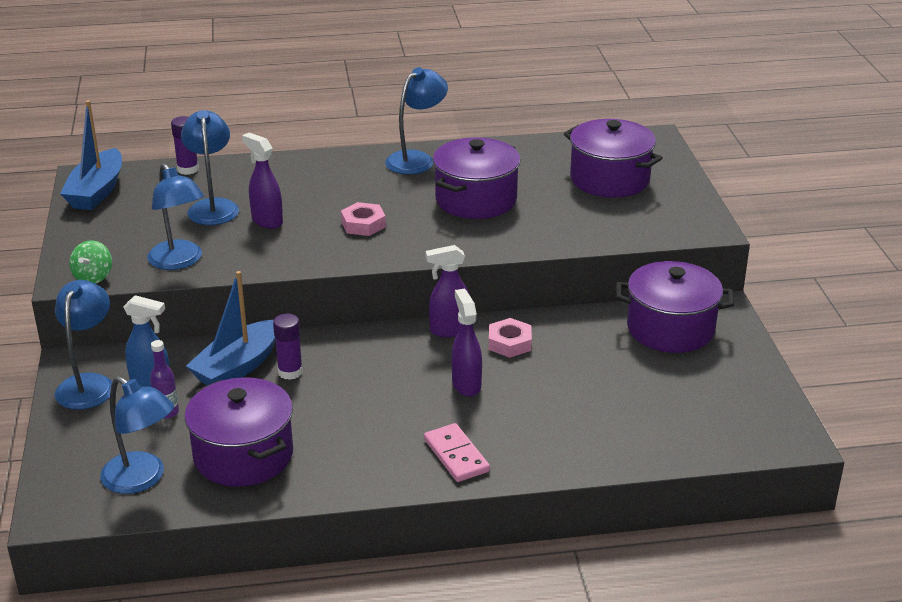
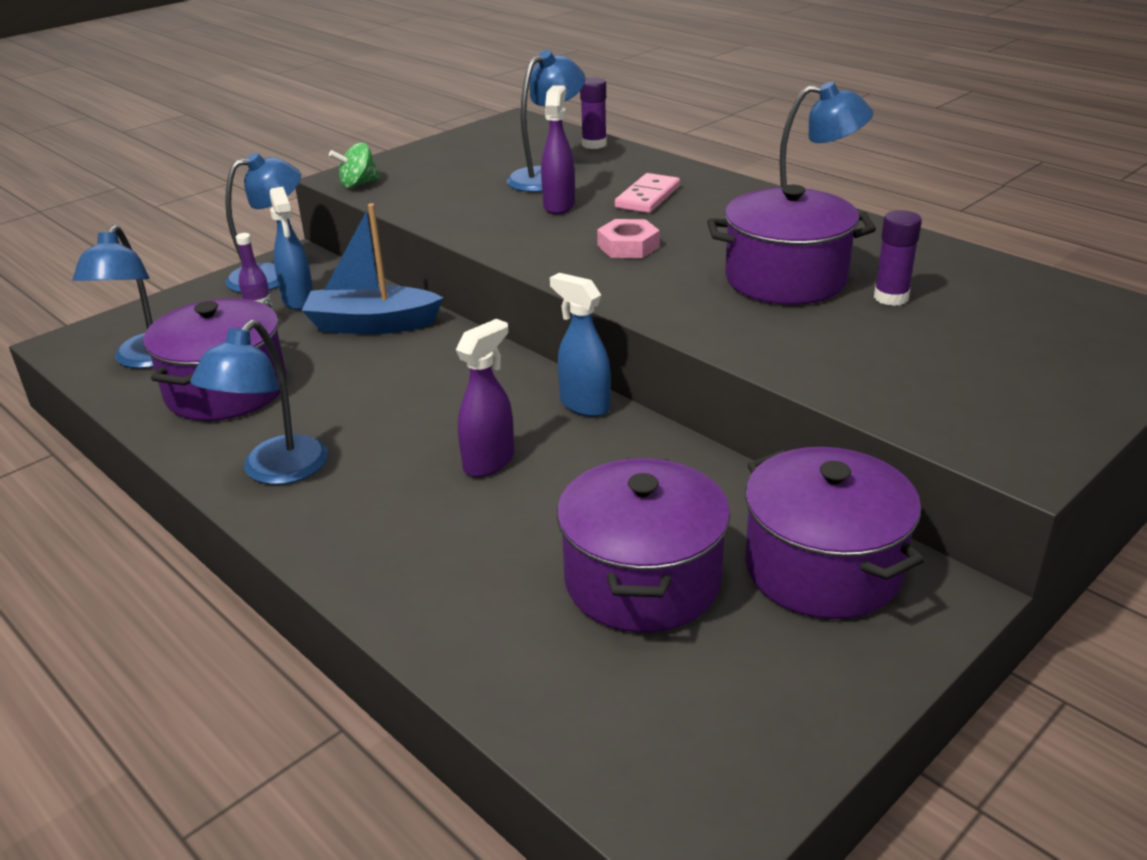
camera: 55 degrees right, 0 degrees up
blue boat [60,100,122,210] -> none
blue lamp [147,163,204,270] -> blue lamp moved to [190,320,328,485]
purple glue stick [273,314,303,380] -> purple glue stick moved to [874,210,922,306]
pink domino [424,423,490,482] -> pink domino moved to [615,173,680,213]
purple spray bottle [426,245,470,337] -> blue spray bottle [550,273,611,417]
pink nut [489,318,532,358] -> none
purple pot [564,119,663,198] -> purple pot moved to [557,458,730,633]

